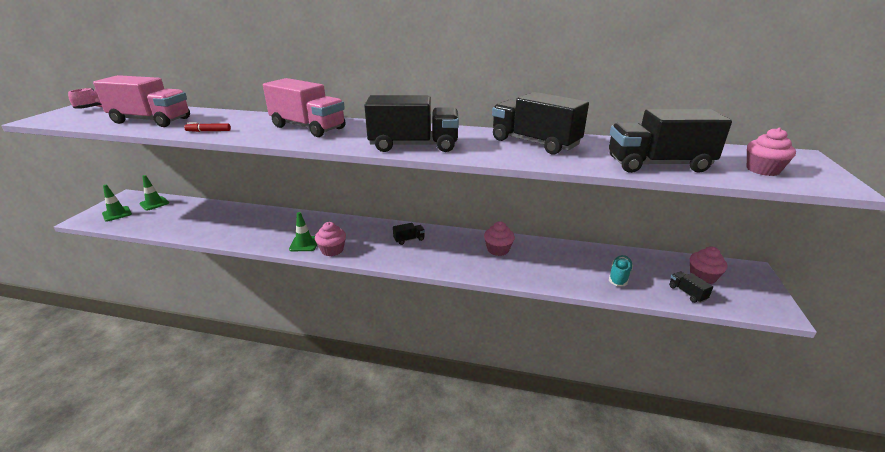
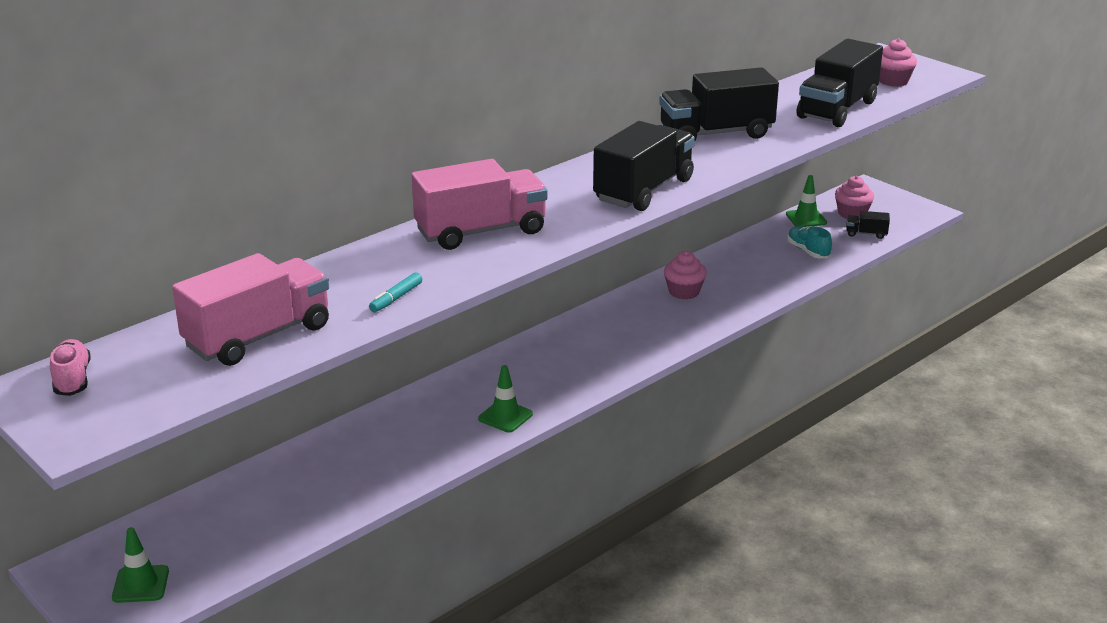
camera: 55 degrees left, 0 degrees up
green traffic cone [139,175,169,210] -> green traffic cone moved to [786,175,827,227]
red marker [184,123,231,132] -> turquoise marker [369,272,422,312]
pink cupcake [315,222,346,256] -> none
black truck [393,223,425,245] -> none

